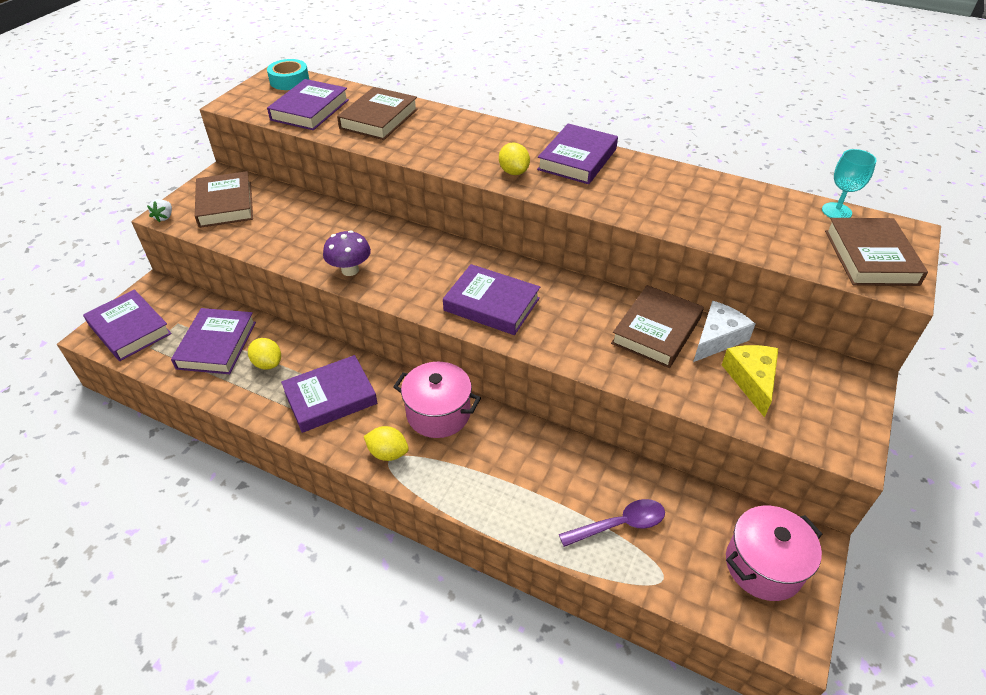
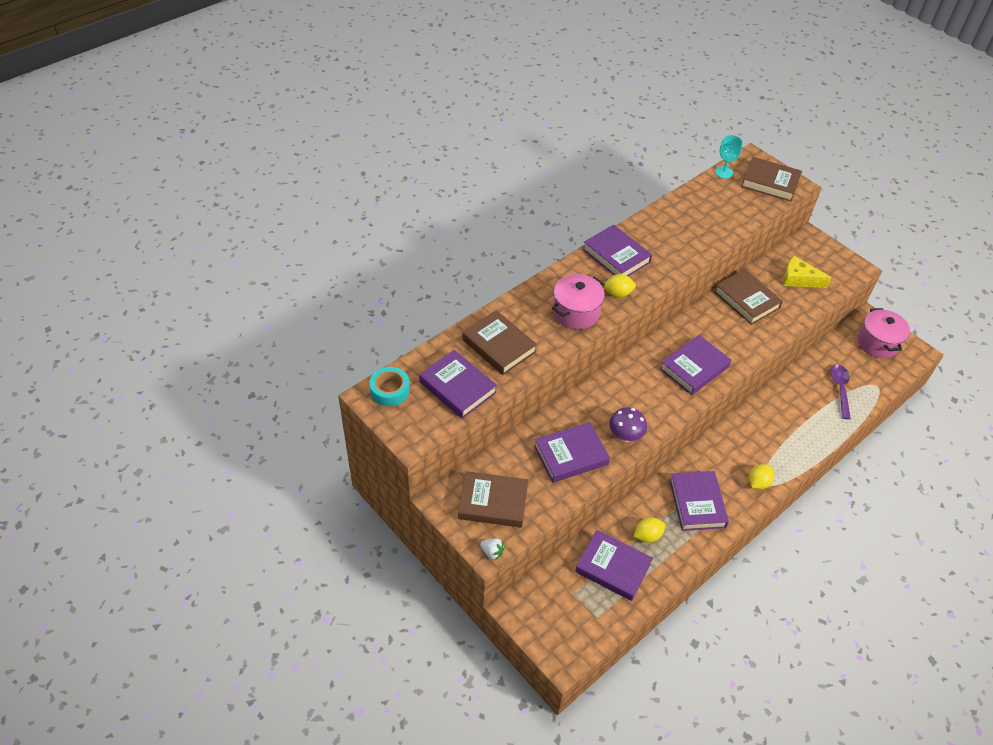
camera: 70 degrees left, 5 degrees up
purple book [83,289,172,361] -> purple book moved to [534,422,610,483]
pink pot [393,362,481,438] -> pink pot moved to [552,274,605,330]
white cheese [693,301,755,362] -> none

